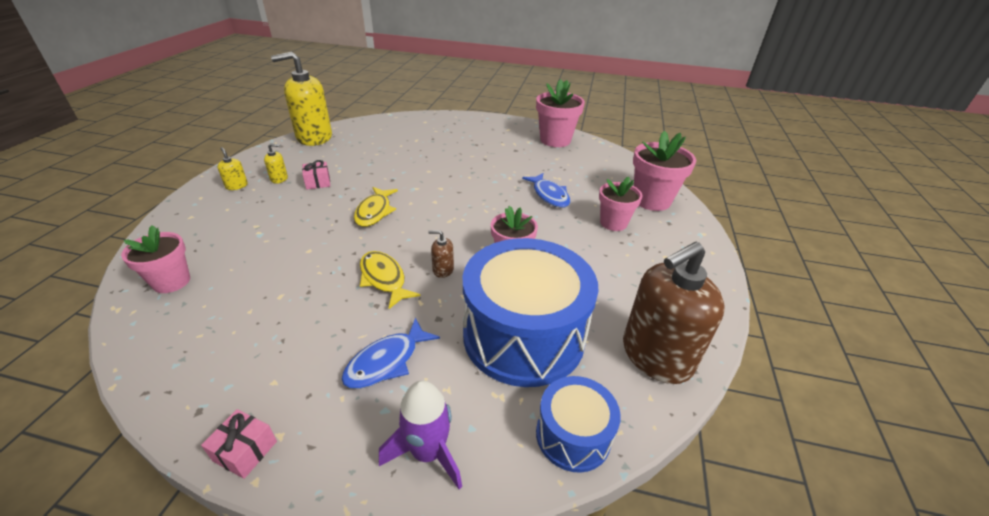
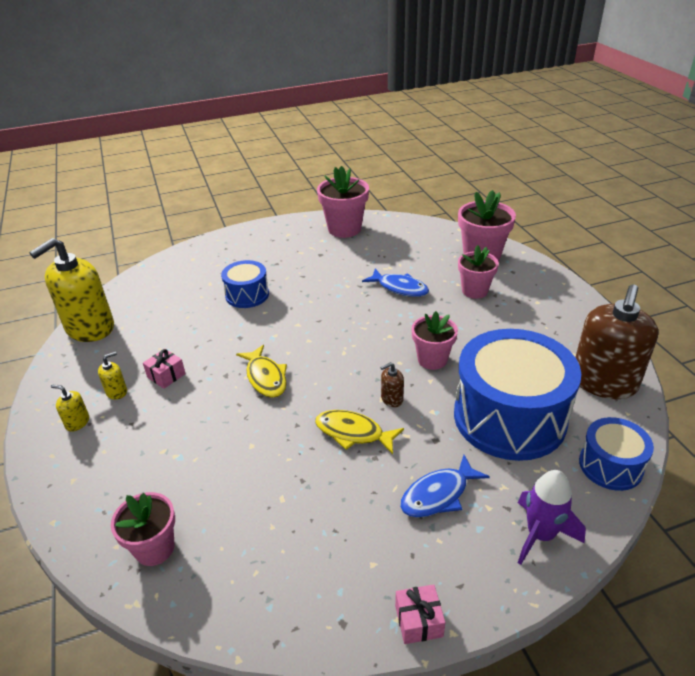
camera: 30 degrees left, 0 degrees up
blue fish [341,317,440,388] -> blue fish turned 45 degrees clockwise [400,455,490,518]
none -> blue drum [221,260,269,308]

